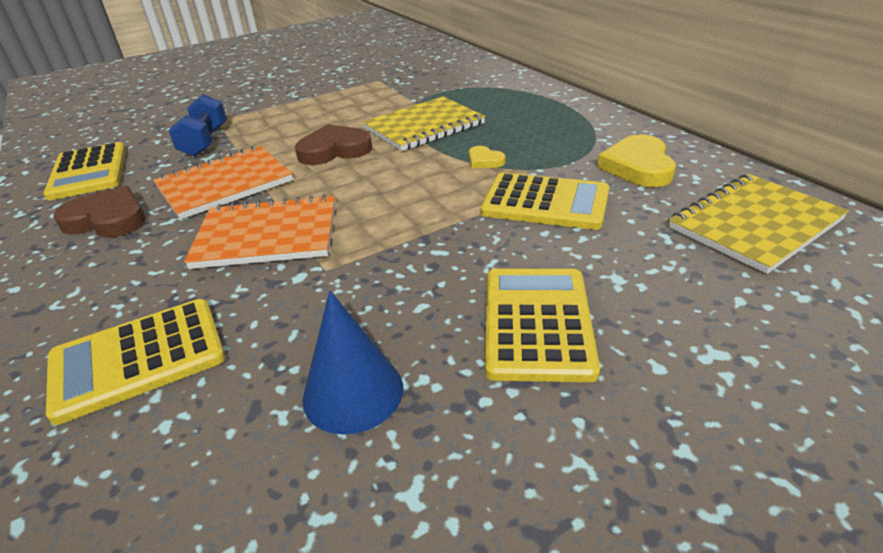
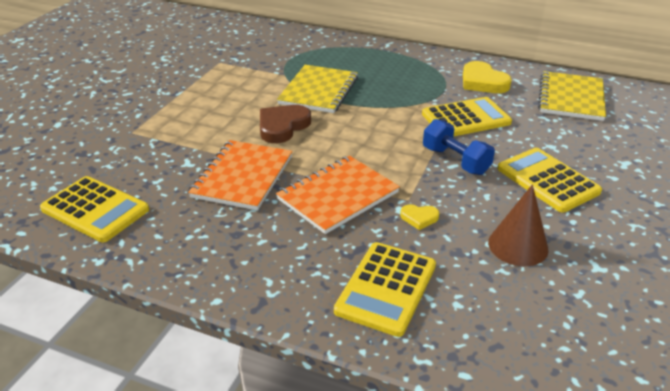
camera: 40 degrees left, 0 degrees up
brown heart [53,186,146,238] -> none
blue dumbbell [168,94,227,156] -> blue dumbbell moved to [423,119,495,175]
blue cone [303,291,403,434] -> brown cone [488,184,548,266]
yellow heart [469,146,506,168] -> yellow heart moved to [400,204,439,230]

